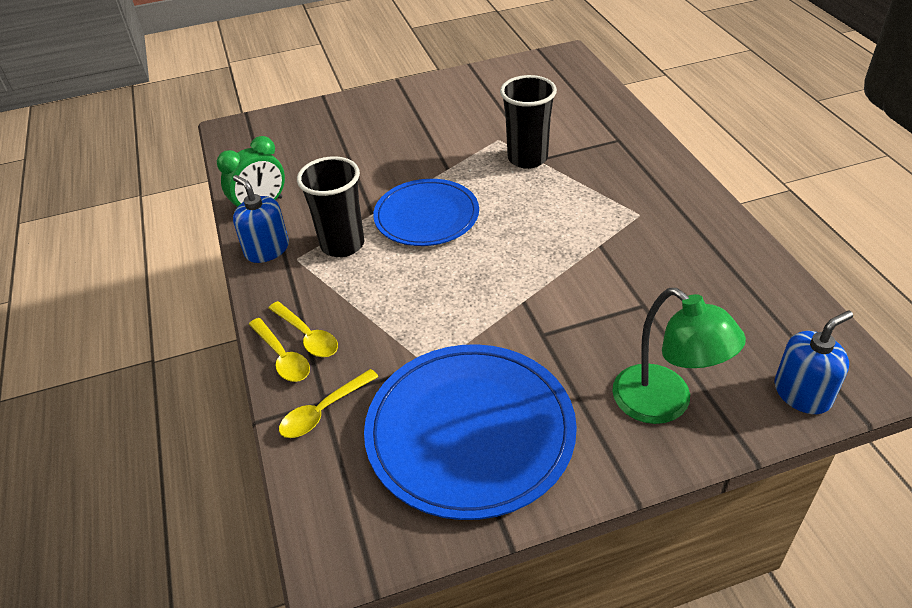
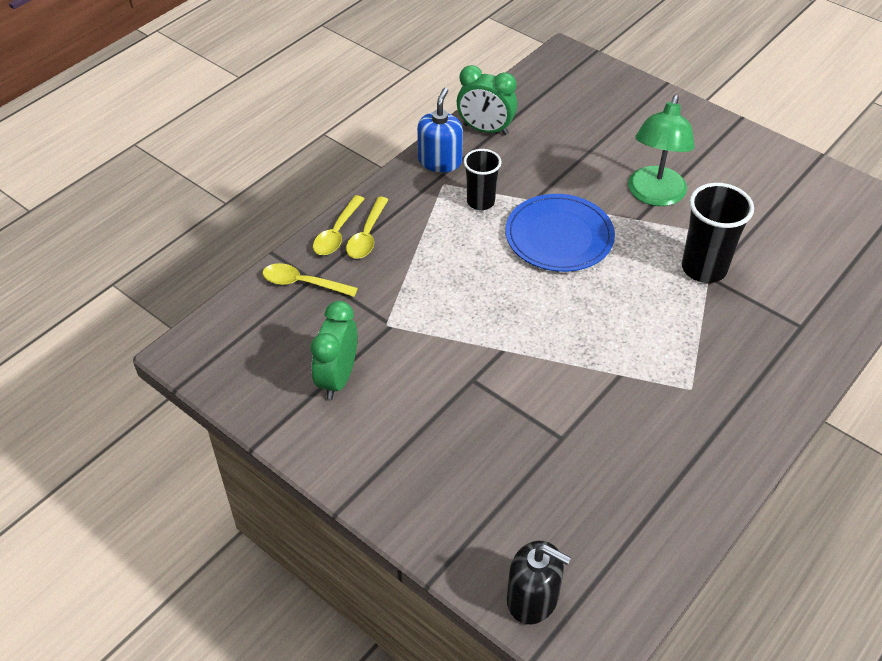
camera: 55 degrees right, 5 degrees up
black cup [297,156,364,257] -> black cup [463,149,502,210], size x0.65
blue plate [364,344,577,520] -> green clock [311,301,357,400]
green lamp [612,288,746,424] -> green lamp moved to [628,95,695,206]
blue soap dispenser [774,310,853,414] -> black soap dispenser [507,541,571,624]

